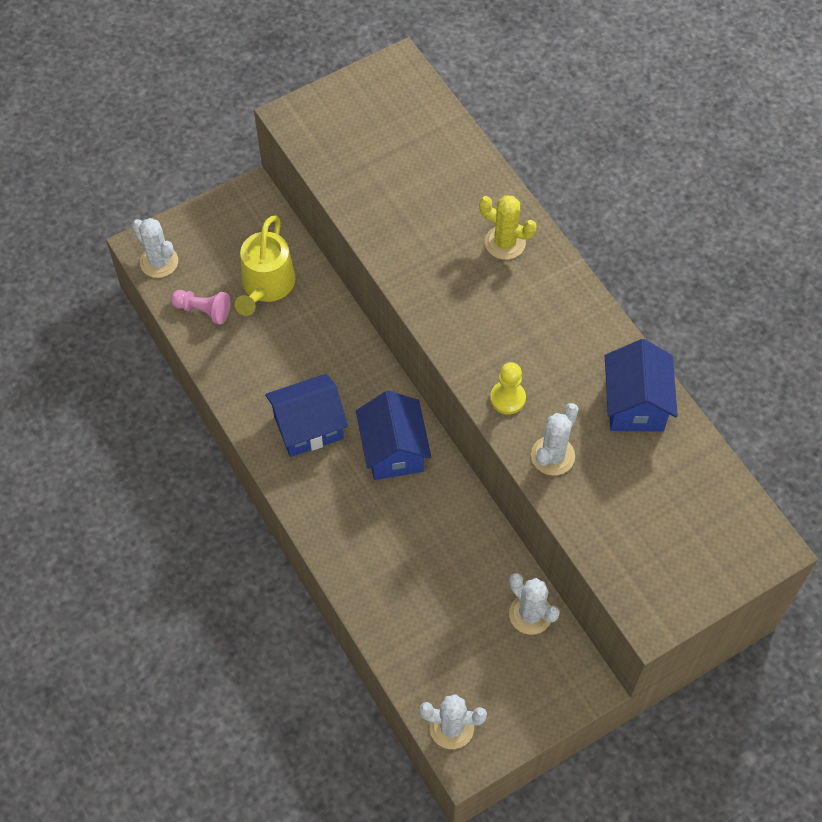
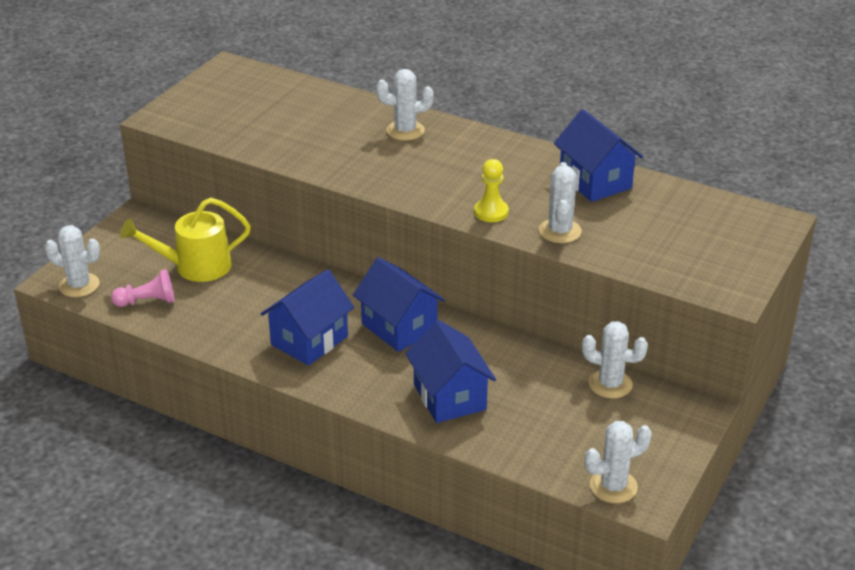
camera: 30 degrees left, 25 degrees down
yellow watering can [235,215,296,316] -> yellow watering can turned 90 degrees clockwise [120,198,251,282]
yellow cactus [479,195,537,260] -> white cactus [376,69,434,140]
none -> blue house [405,320,496,423]

